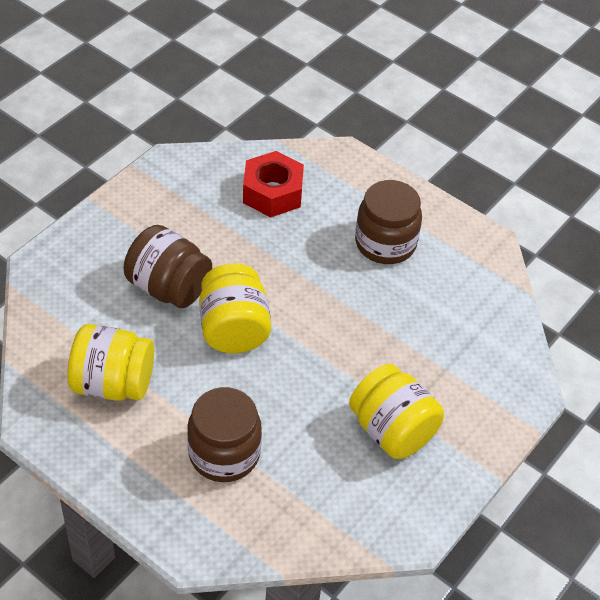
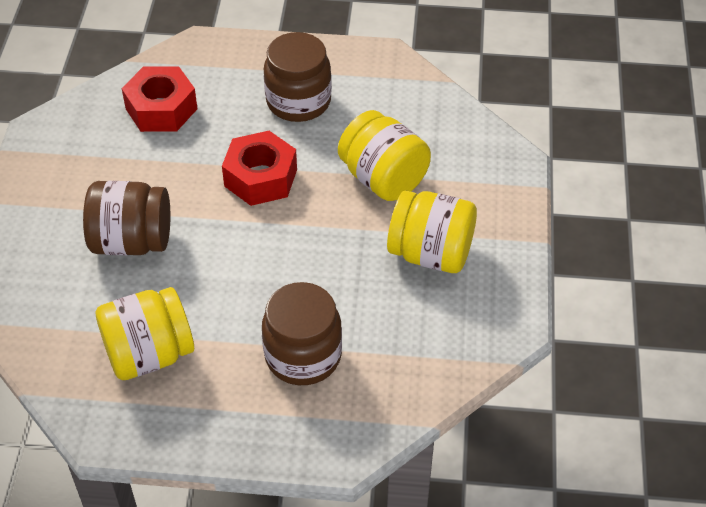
camera: 30 degrees left, 0 degrees up
yellow jar [199,263,271,354] -> yellow jar moved to [338,110,431,201]
none -> red nut [222,131,297,206]

